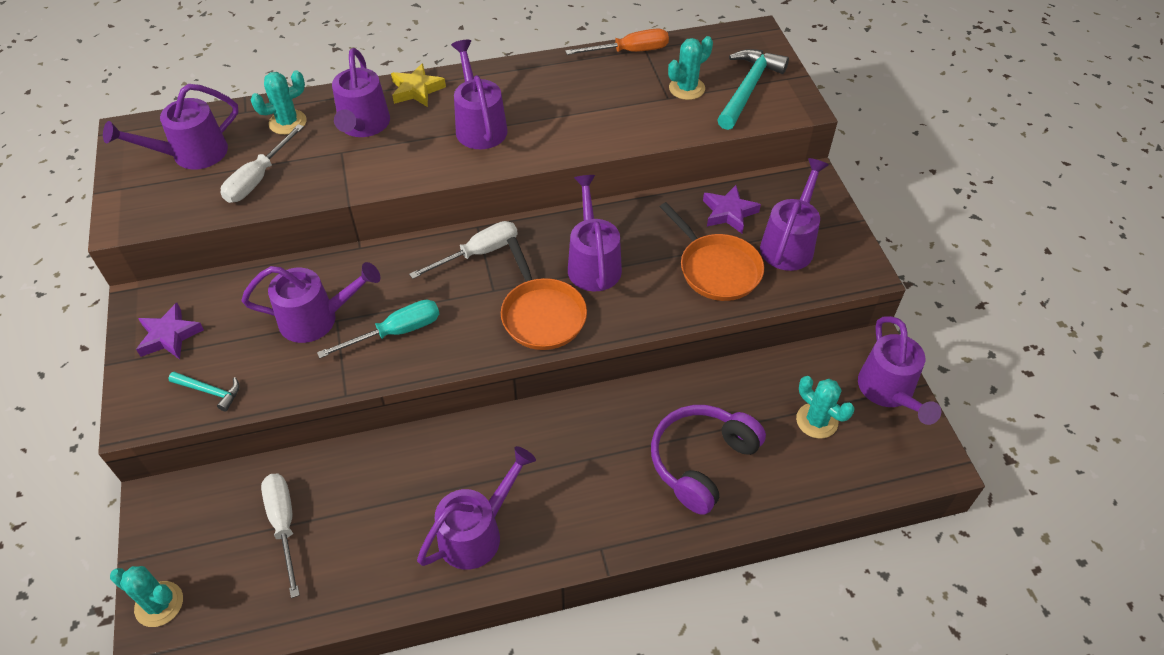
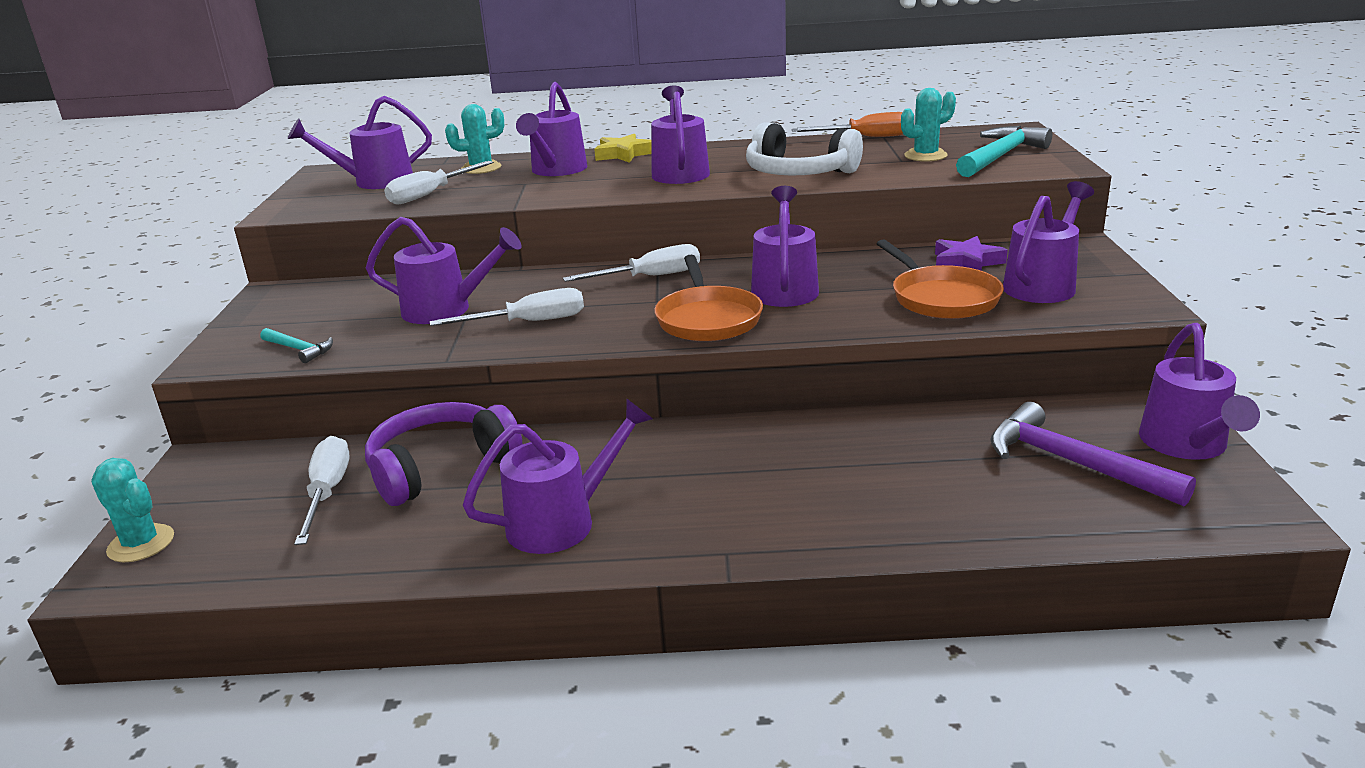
camera: 15 degrees right, 25 degrees down
purple star [136,303,204,359] -> none
turquoise screwdriver [317,300,439,358] -> white screwdriver [430,288,584,326]
purple headphones [651,405,766,515] -> purple headphones moved to [365,402,522,506]
turquoise cactus [796,376,854,439] -> purple hammer [990,402,1196,506]
none -> white headphones [746,122,863,175]

